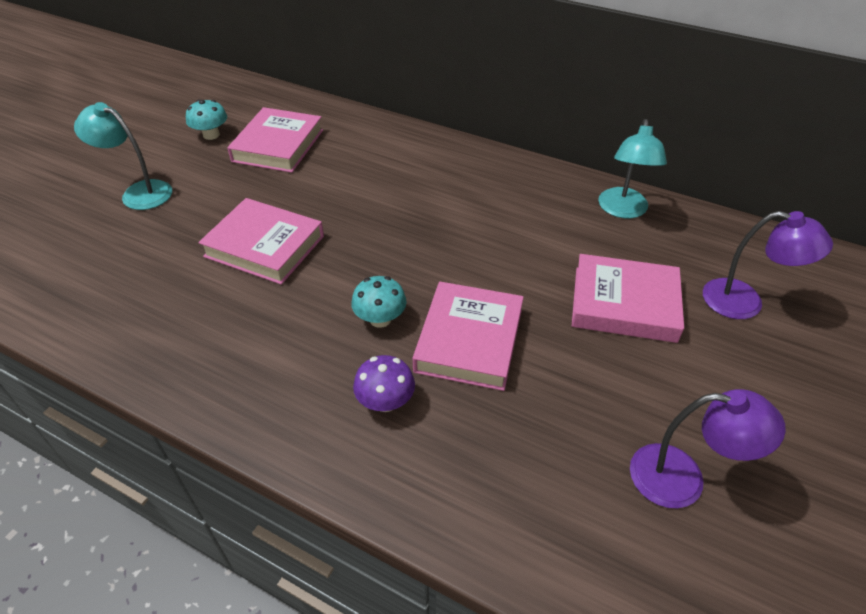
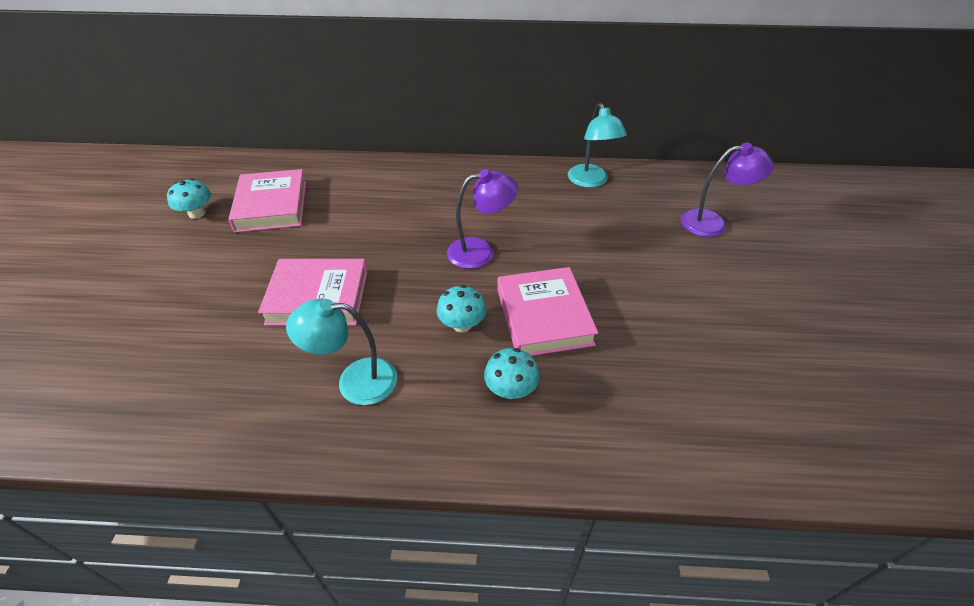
camera: 25 degrees left, 0 degrees up
turquoise lamp [74,102,172,210] -> turquoise lamp moved to [286,299,397,405]
purple mushroom [353,355,415,412] -> turquoise mushroom [484,348,539,399]
pink book [572,254,684,343] -> none
purple lamp [630,389,786,508] -> purple lamp moved to [447,169,518,269]

